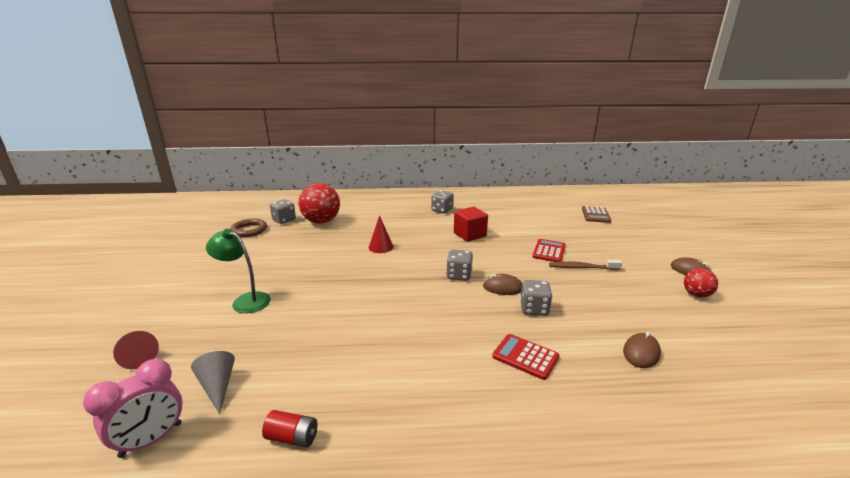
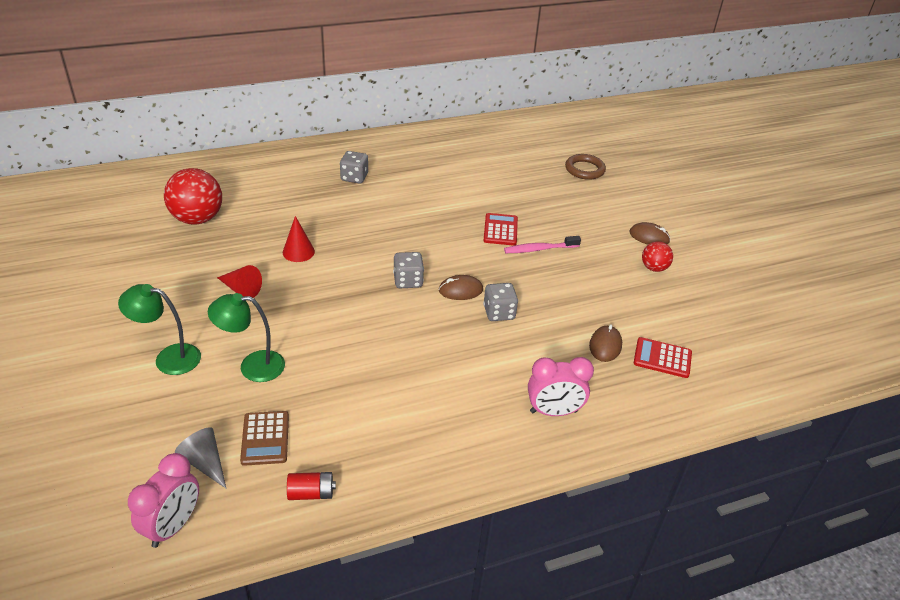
camera: 20 degrees left, 15 degrees up
red cone [113,331,159,369] -> red cone moved to [217,265,262,298]
brown ring [230,218,267,237] -> brown ring moved to [565,154,606,180]
grey dice [270,199,296,224] -> none
red cube [454,207,488,242] -> none
red calculator [492,334,559,380] -> red calculator moved to [634,337,692,378]
brown toothbrush [549,260,622,270] -> pink toothbrush [504,236,581,253]
brown calculator [582,206,611,223] -> brown calculator moved to [240,411,289,466]
none -> green lamp [208,293,285,382]
none -> pink clock [528,357,594,416]

